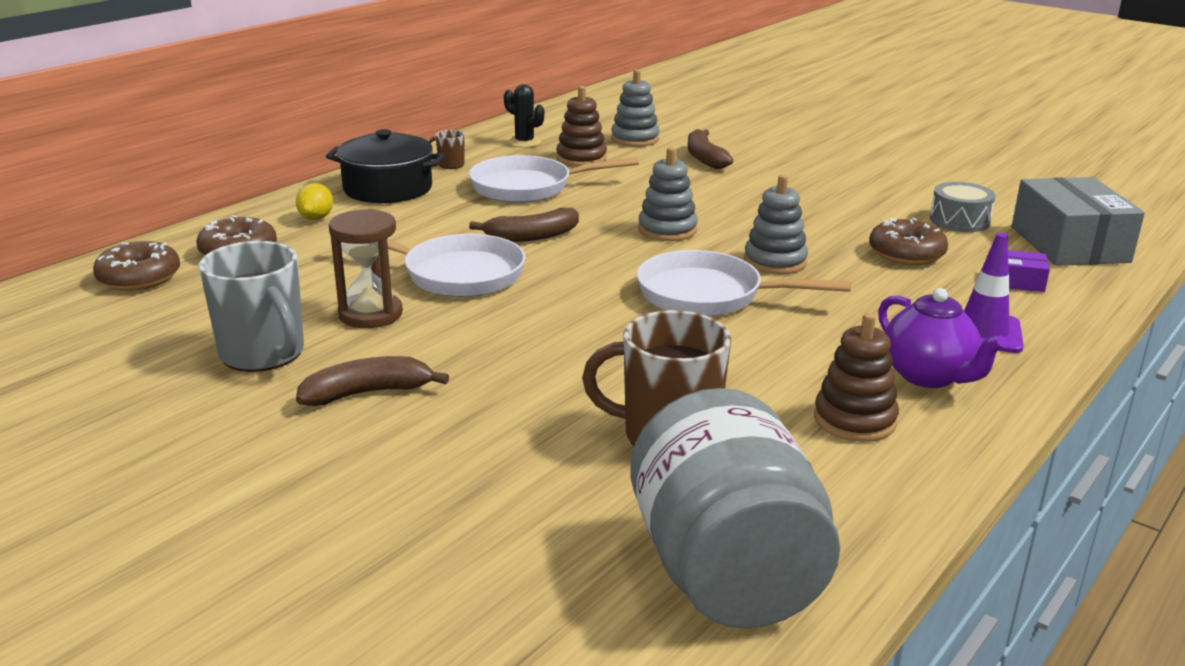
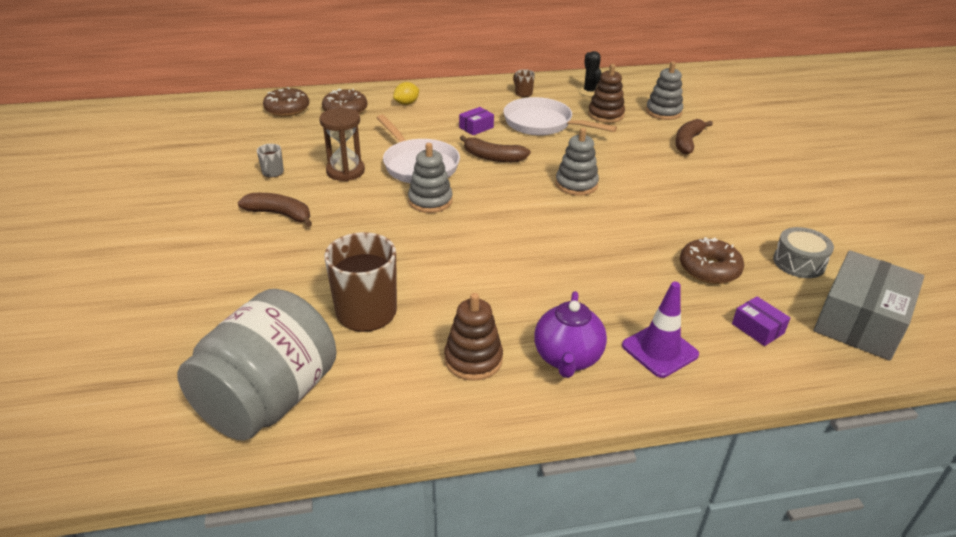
camera: 40 degrees right, 10 degrees up
grey mug [199,241,304,372] -> grey mug [257,144,284,178], size x0.45
black pot [326,129,445,203] -> none
white pan [637,250,851,316] -> none
grey stacking toy [744,175,808,274] -> grey stacking toy moved to [408,143,453,213]
none -> purple box [459,107,494,135]

